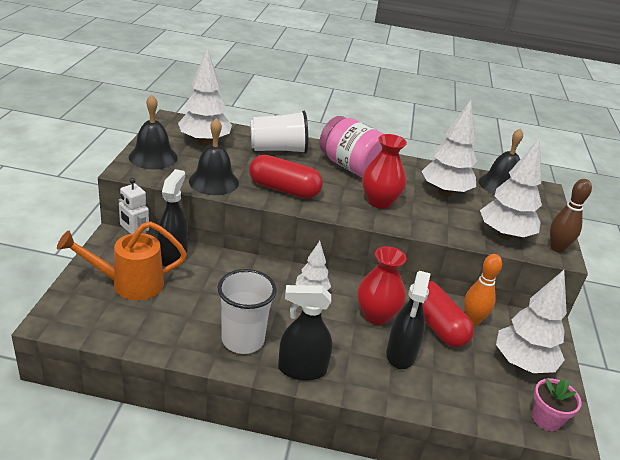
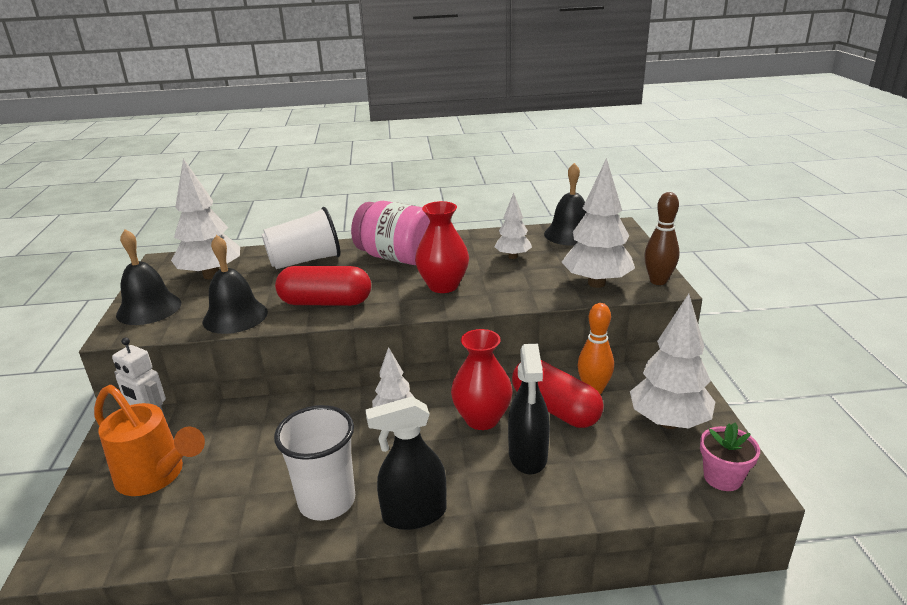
camera: 10 degrees left, 5 degrees down
orange watering can [57,221,187,300] -> orange watering can turned 120 degrees counterclockwise [94,385,205,496]
black spray bottle [157,169,188,267] -> none
white tree [421,100,477,196] -> white tree [494,192,532,259], size x0.57

